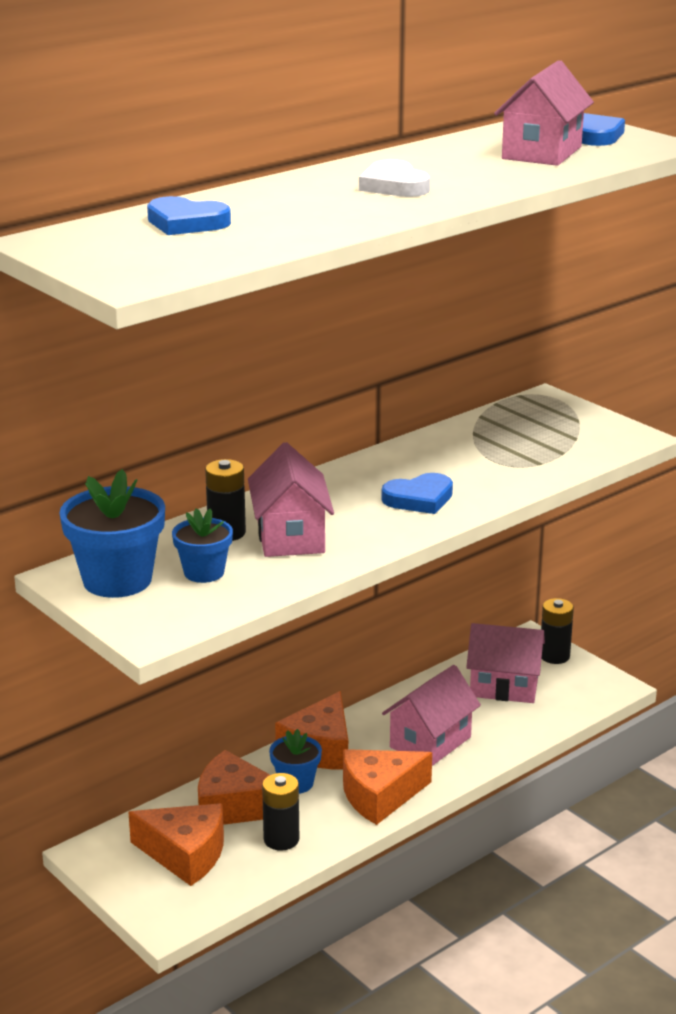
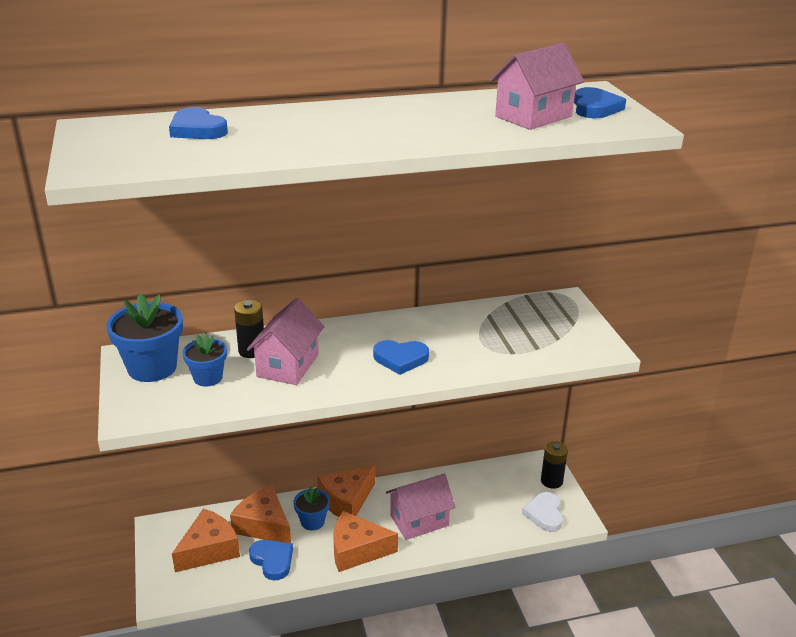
camera: 25 degrees right, 5 degrees up
orange cheese [128,803,224,886] -> orange cheese turned 90 degrees counterclockwise [172,509,240,572]
black battery [262,773,299,851] -> blue heart [249,540,293,580]
white heart [359,159,430,197] -> white heart moved to [522,492,563,532]
pink house [466,623,545,703] -> none

